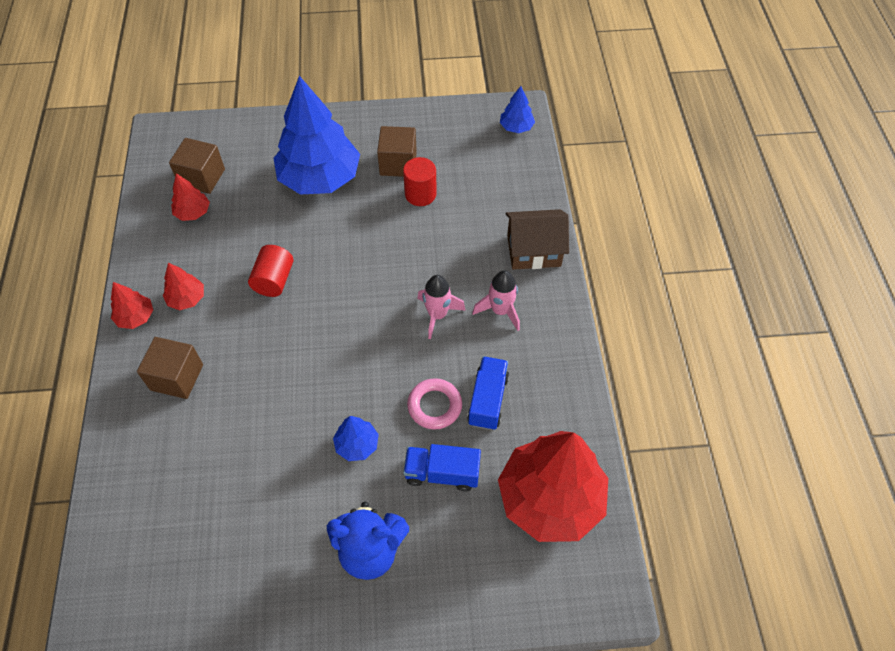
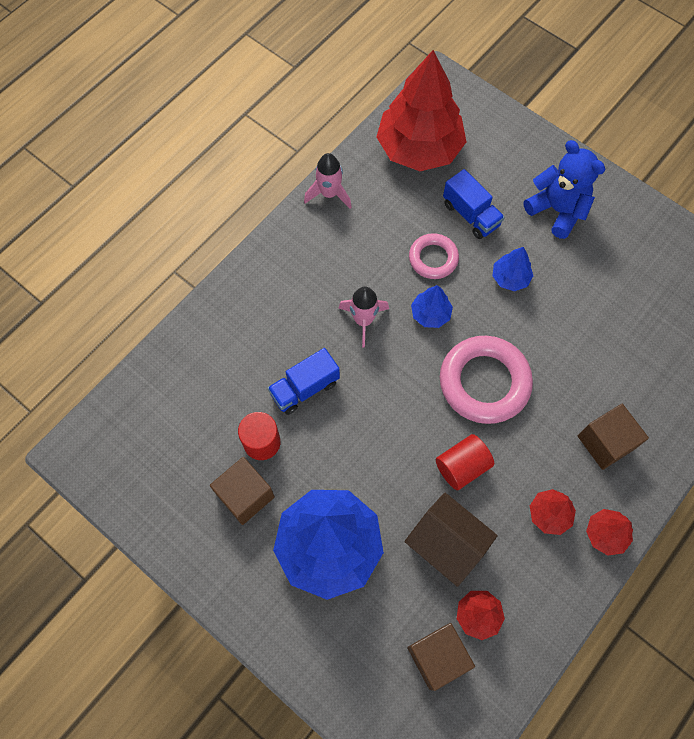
camera: 135 degrees left, 10 degrees up
blue truck [467,356,509,430] -> blue truck moved to [268,348,340,415]
pink rocket [472,270,520,331] -> pink rocket moved to [304,153,352,209]
blue tree [500,86,535,133] -> blue tree moved to [411,285,453,328]
brown house [506,209,569,270] -> brown house moved to [404,493,498,587]
none -> pink ring [440,336,533,424]

